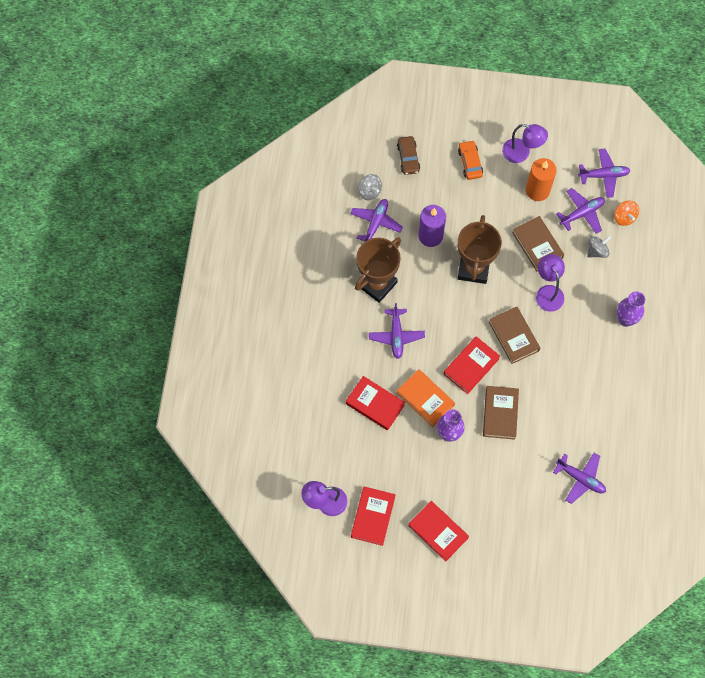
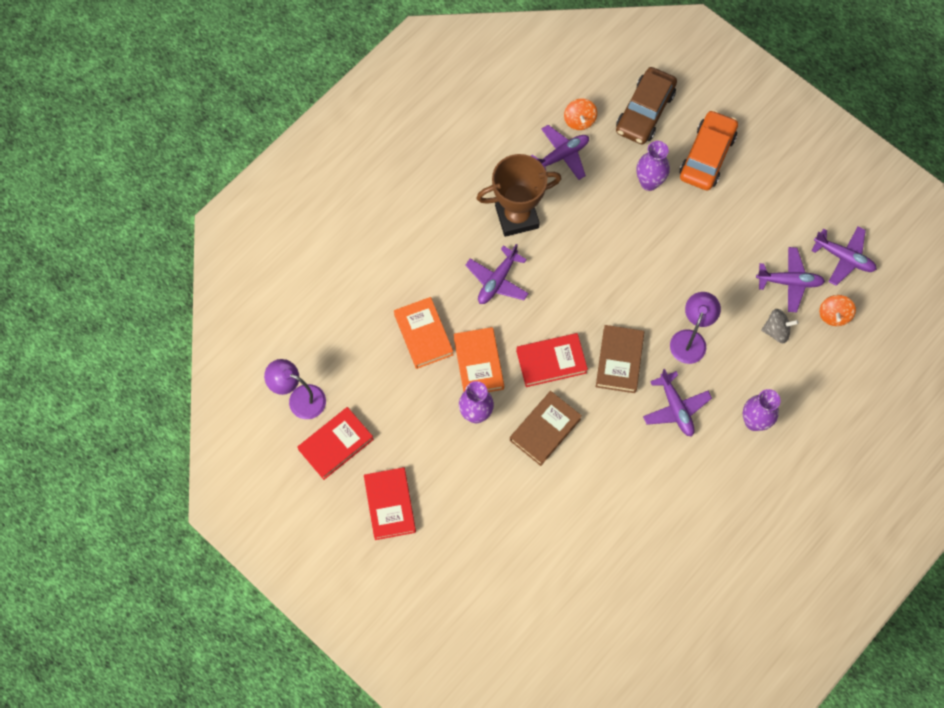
camera: 35 degrees right, 0 degrees up
red book [346,376,405,430] -> orange book [394,297,453,369]
grey spinning top [358,174,382,200] -> orange spinning top [564,99,597,130]
brown car [397,136,420,175] -> brown car [616,67,677,145], size x1.61
purple candle [418,205,446,247] -> none
orange car [458,140,483,180] -> orange car [679,110,738,191], size x1.61
brown trophy [458,215,502,284] -> none
purple lamp [502,124,548,163] -> none
brown book [512,216,564,272] -> none
orange candle [526,158,557,201] -> none
purple plane [553,453,606,504] -> purple plane moved to [643,369,712,437]
none -> purple vase [636,141,670,191]

